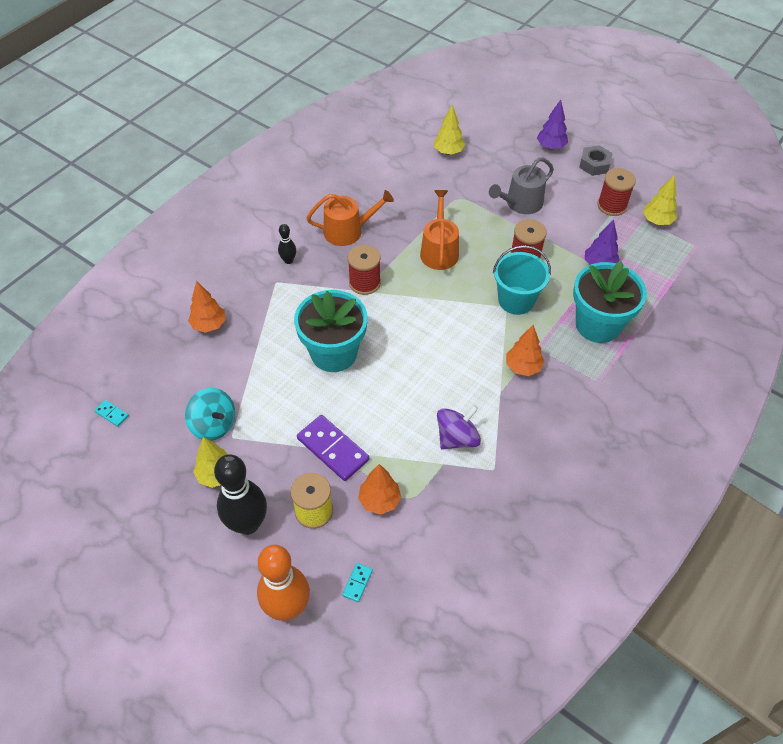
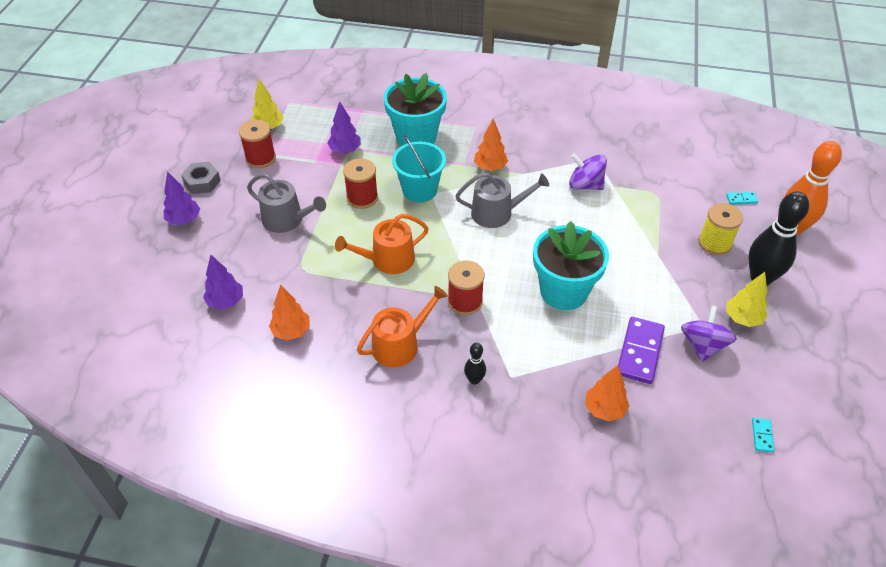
camera: 115 degrees left, 5 degrees down
turquoise spinning top [185,388,235,441] -> purple spinning top [681,305,737,362]
purple domino [297,415,369,481] -> purple domino moved to [618,317,665,384]
orange watering can [307,190,394,246] -> orange watering can turned 90 degrees clockwise [357,286,448,367]
orange tree [358,464,401,515] -> orange tree moved to [269,285,310,341]
yellow tree [434,105,465,155] -> purple tree [203,255,243,310]
none -> grey watering can [455,172,549,228]

